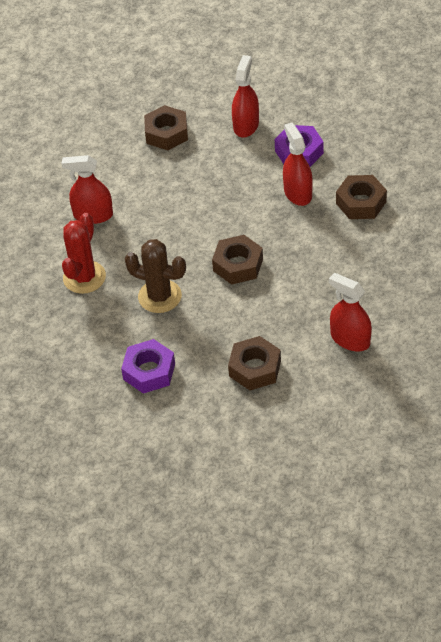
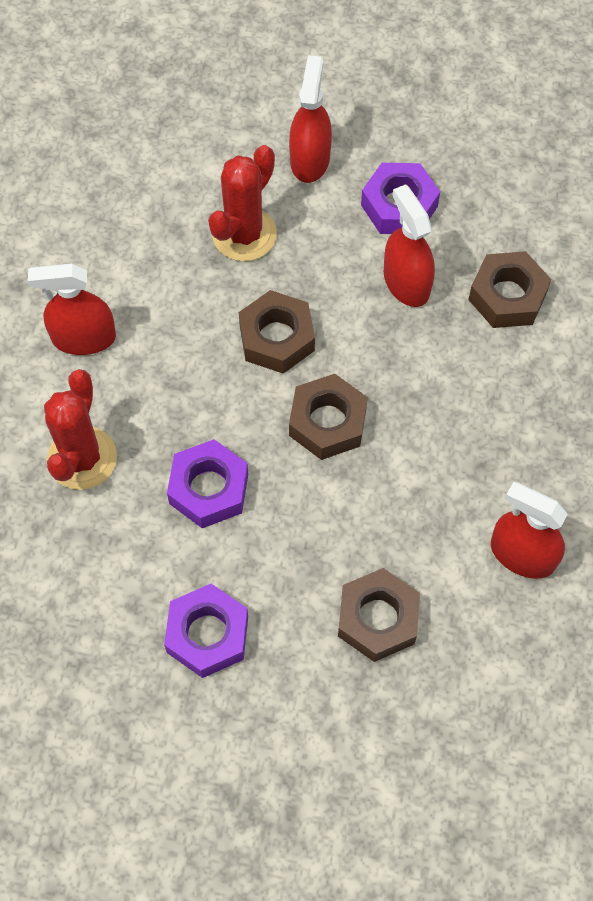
camera: 10 degrees left, 15 degrees up
brown cactus [125,239,186,313] -> purple nut [167,439,248,528]
brown nut [144,105,188,150] -> brown nut moved to [239,290,315,374]
none -> red cactus [208,145,277,261]

